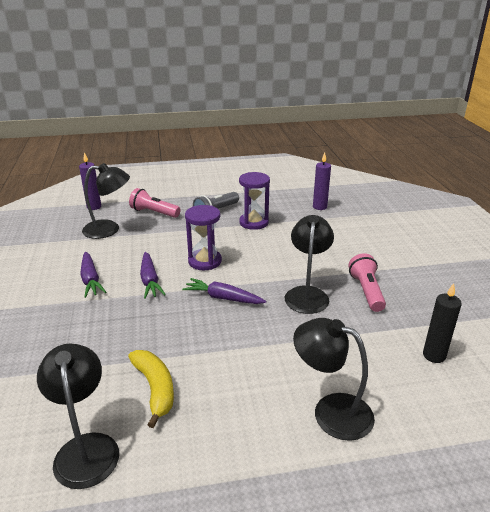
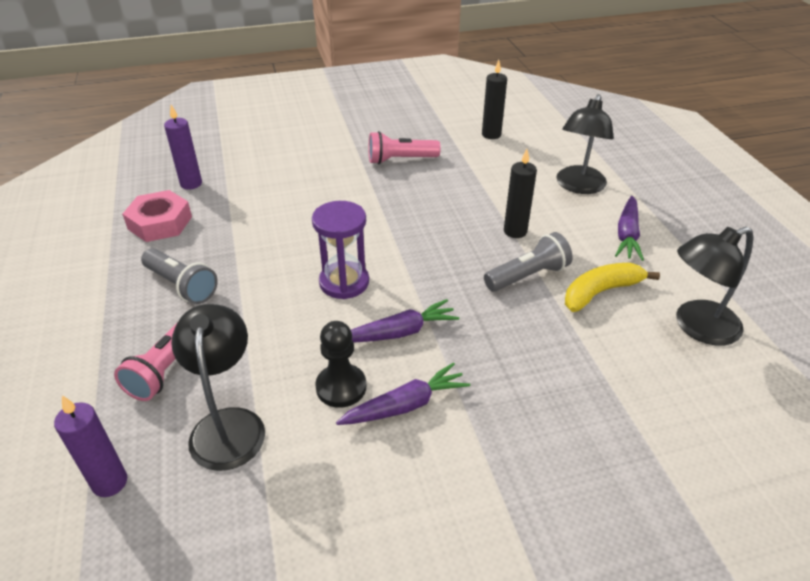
camera: 95 degrees left, 10 degrees up
purple carrot [182,278,266,304] -> purple carrot moved to [615,196,644,261]
purple hourglass [239,172,270,230] -> none
black lamp [285,215,334,314] -> none
none -> pink nut [122,190,192,242]
none -> black pawn [315,321,366,408]
none -> grey flashlight [484,232,573,292]
none -> black candle [504,149,537,238]

